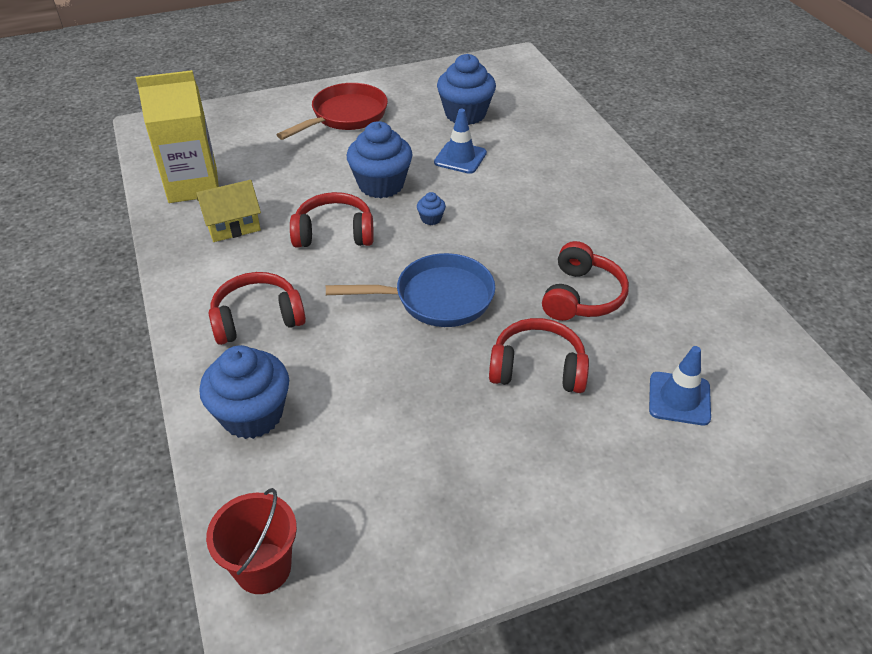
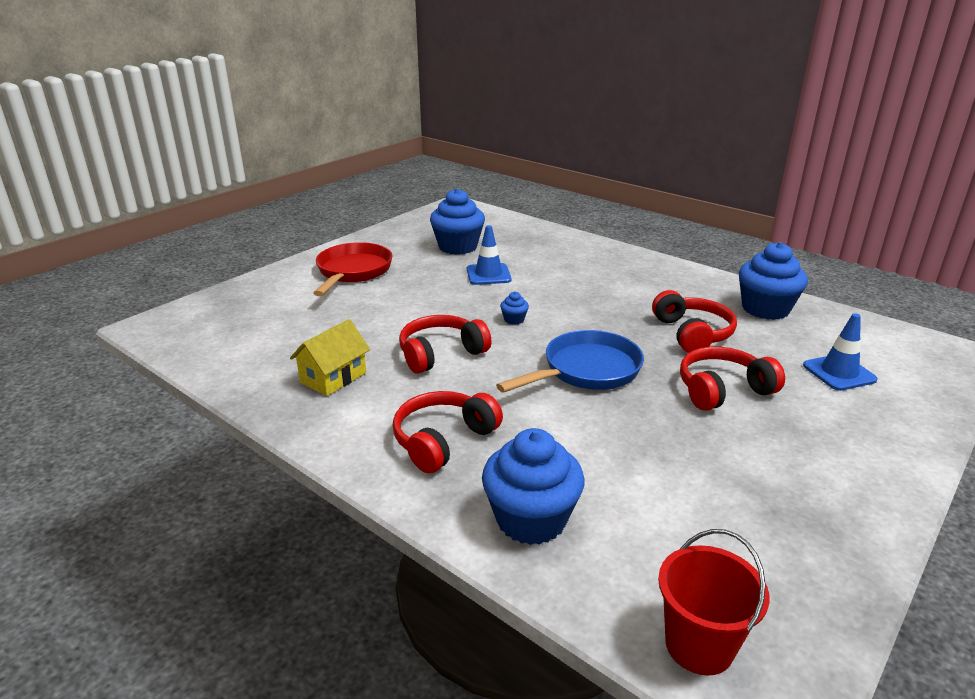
camera: 30 degrees left, 15 degrees down
yellow carton [136,70,219,203] -> none
blue cupcake [347,121,413,198] -> blue cupcake moved to [739,242,808,320]

